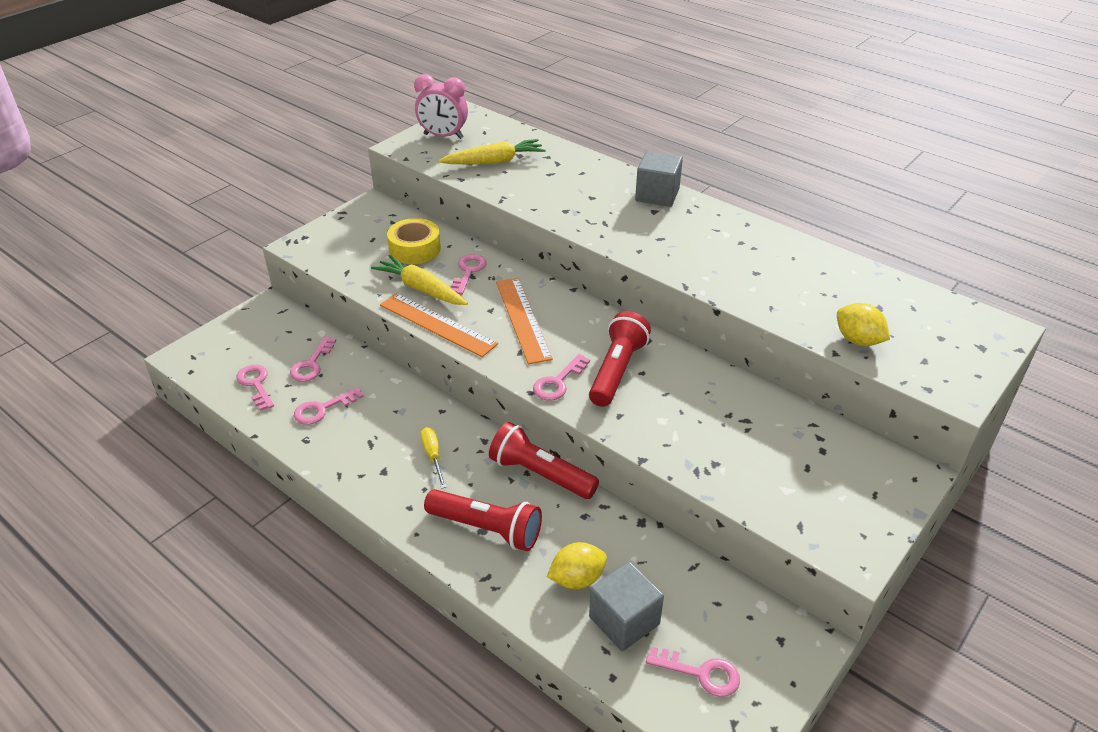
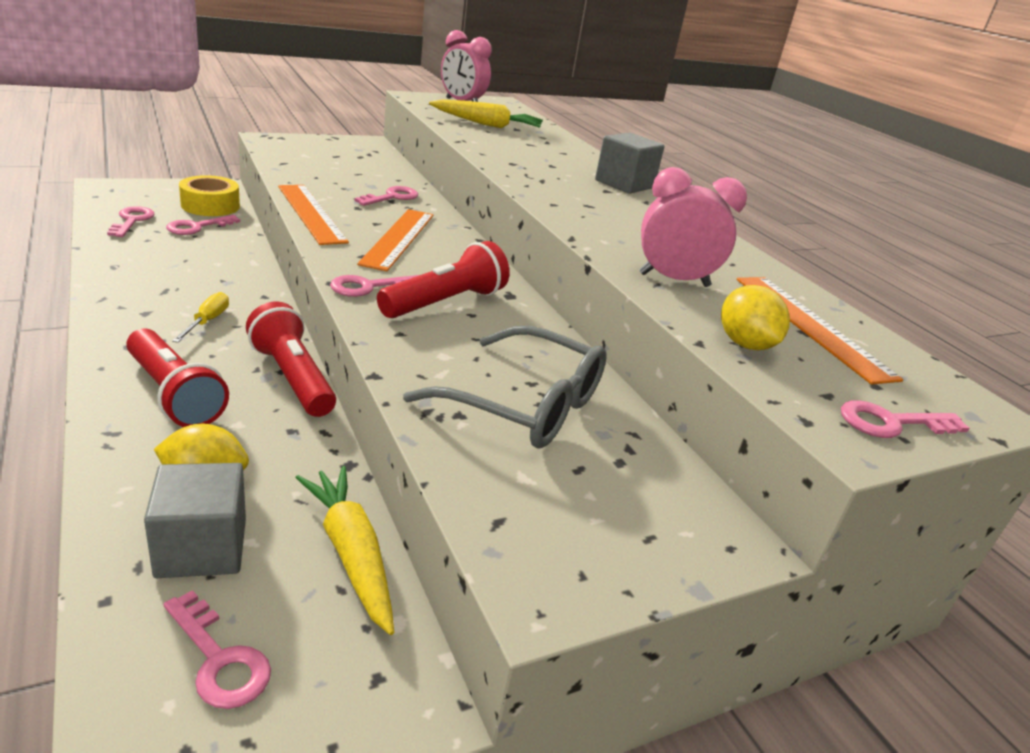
camera: 20 degrees right, 10 degrees down
pink key [294,387,364,425] -> pink key moved to [841,400,970,438]
yellow carrot [371,255,468,305] -> yellow carrot moved to [295,466,394,635]
yellow tape [387,218,441,264] -> yellow tape moved to [179,175,240,216]
none -> grey glasses [403,326,607,449]
none -> pink clock [639,167,747,287]
none -> orange ruler [737,277,903,385]

